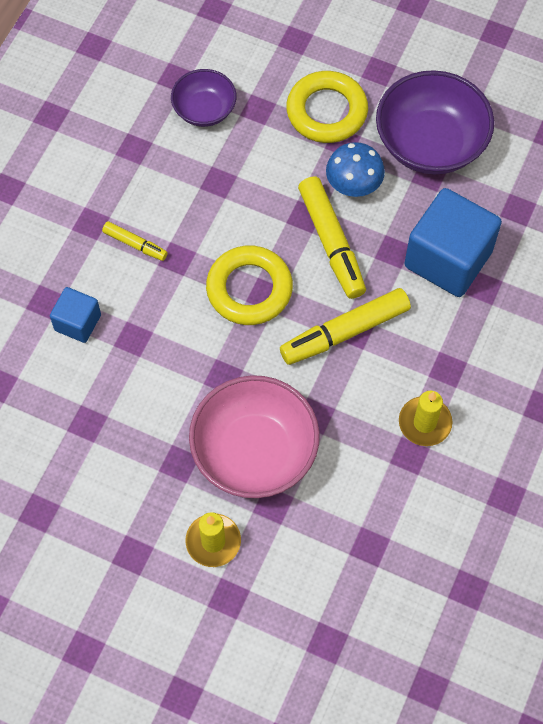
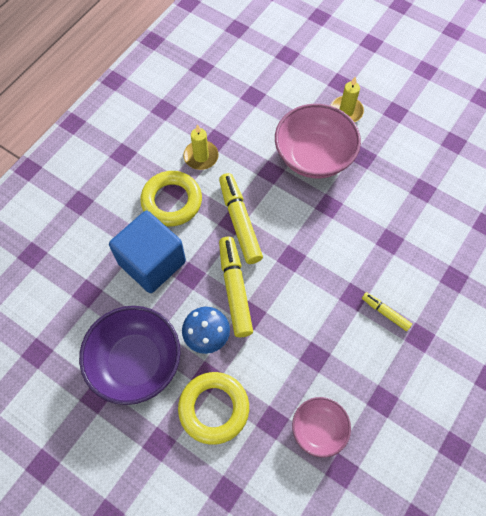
camera: 170 degrees left, 0 degrees up
blue cube [50,287,101,343] -> none
purple bowl [171,69,237,127] -> pink bowl [292,397,351,458]
yellow ring [206,246,293,325] -> yellow ring moved to [140,171,202,226]
yellow marker [280,288,411,365] -> yellow marker turned 90 degrees counterclockwise [219,173,263,264]

